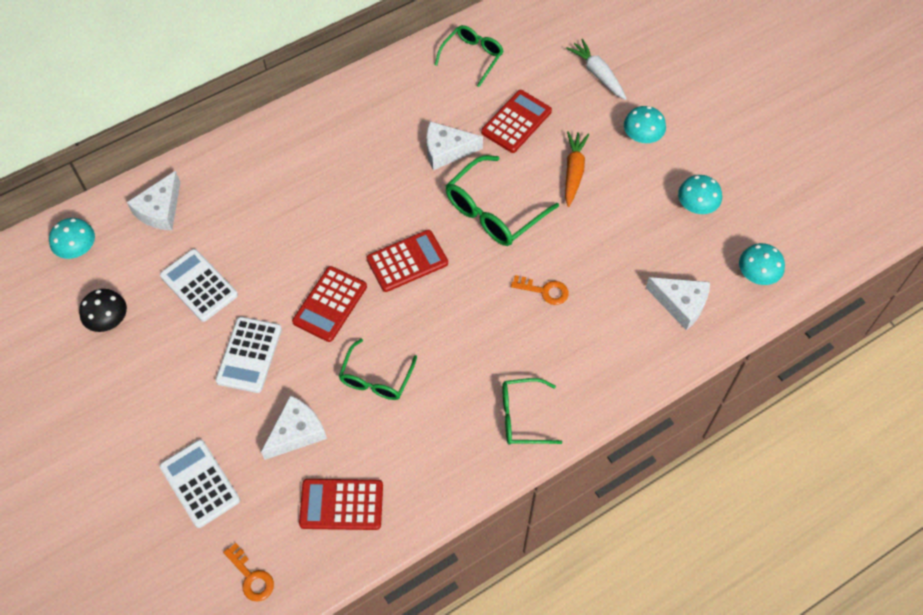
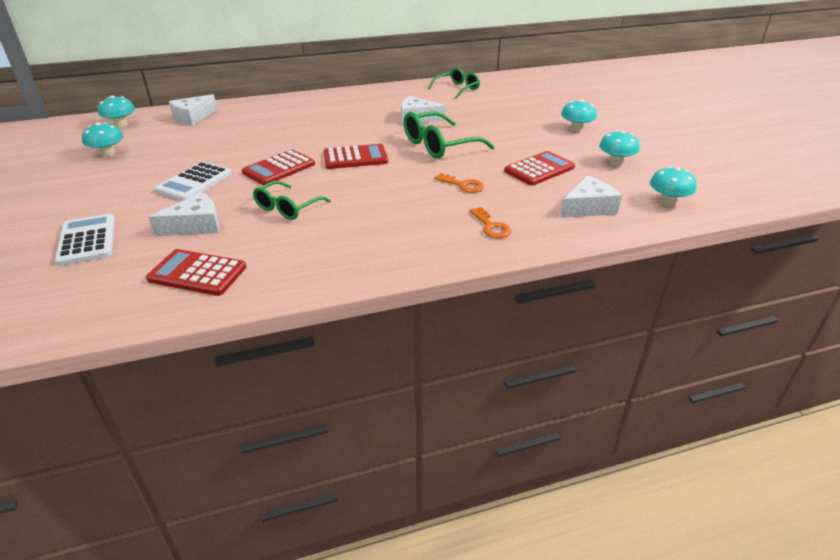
camera: 15 degrees right, 25 degrees down
black mushroom [79,289,127,332] -> turquoise mushroom [82,122,123,157]
white calculator [160,249,238,322] -> none
orange key [223,543,274,601] -> orange key moved to [469,207,512,238]
red calculator [481,90,552,153] -> red calculator moved to [504,151,575,185]
green glasses [502,378,562,445] -> none
orange carrot [565,131,589,207] -> none
white carrot [566,39,627,100] -> none
white cheese [646,277,710,330] -> white cheese turned 75 degrees counterclockwise [560,176,622,218]

